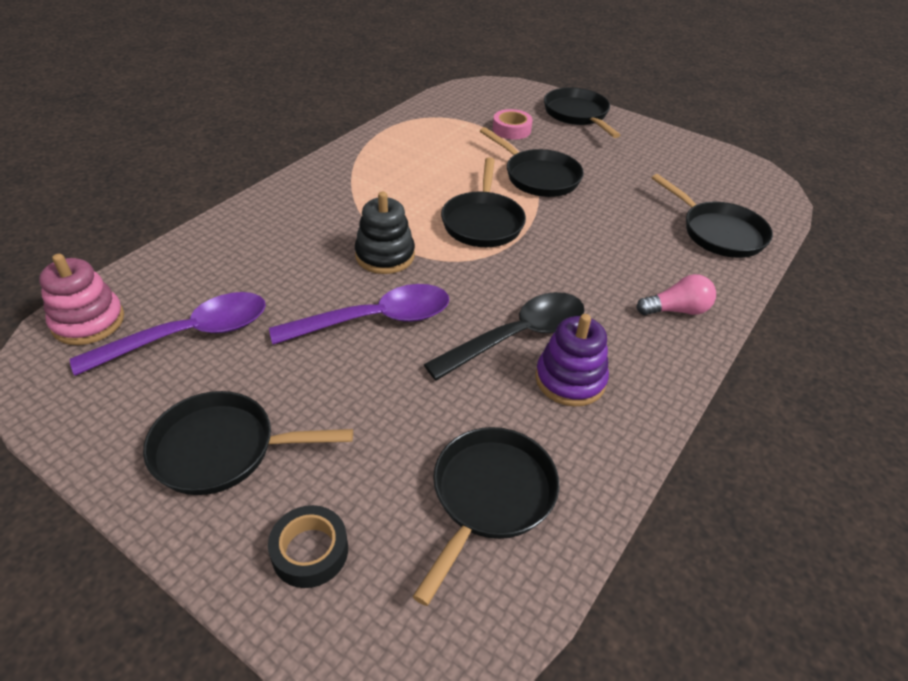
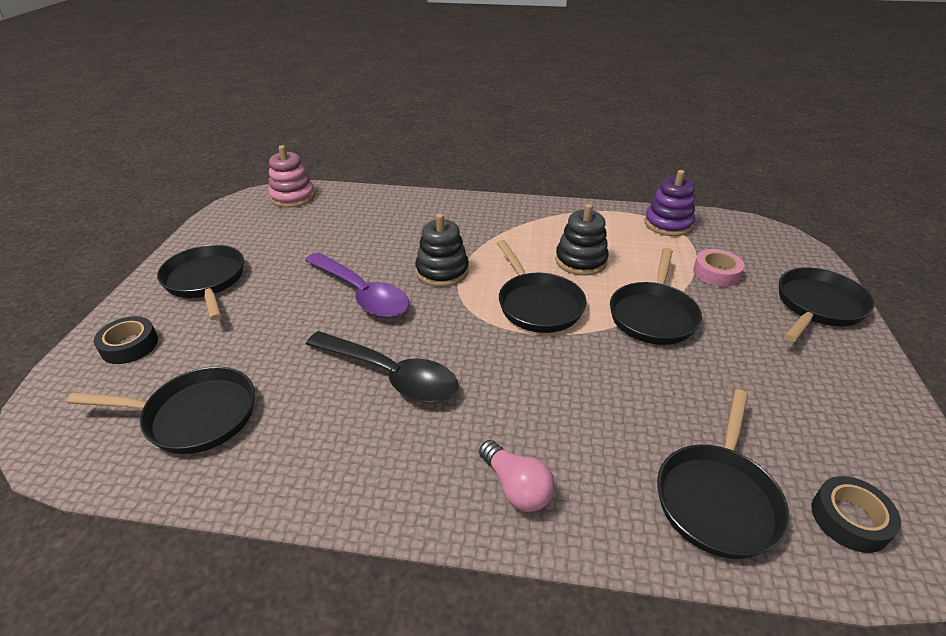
camera: 65 degrees right, 5 degrees down
purple spoon [70,292,266,376] -> none
black pan [441,157,526,247] -> black pan turned 90 degrees counterclockwise [497,240,586,333]
purple stacking toy [535,314,609,407] -> purple stacking toy moved to [644,170,695,236]
none -> black stacking toy [555,204,609,276]
none -> black tape [812,476,901,553]

